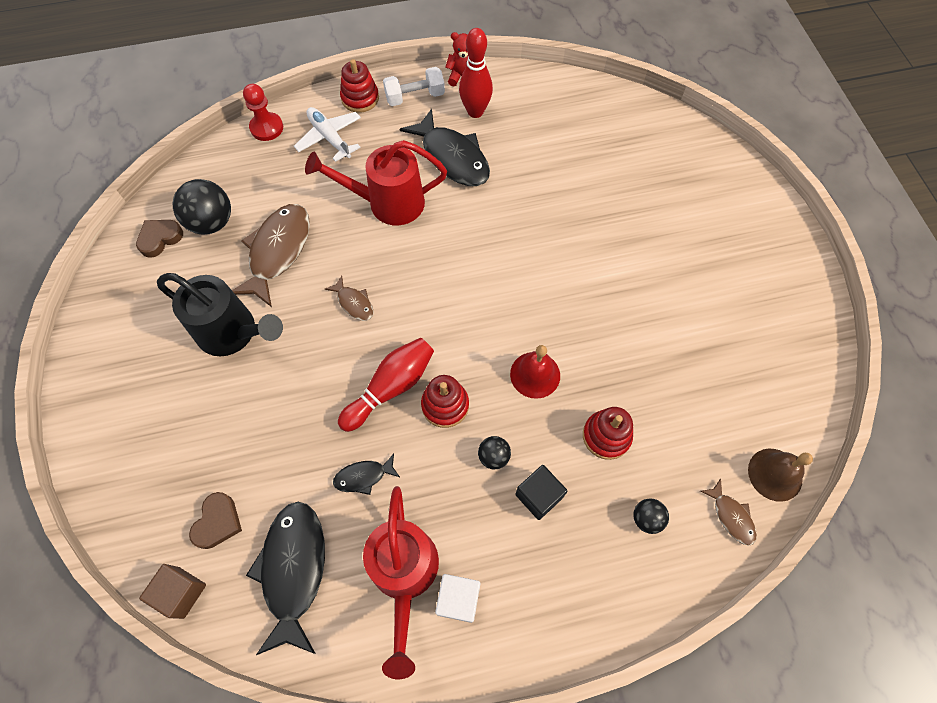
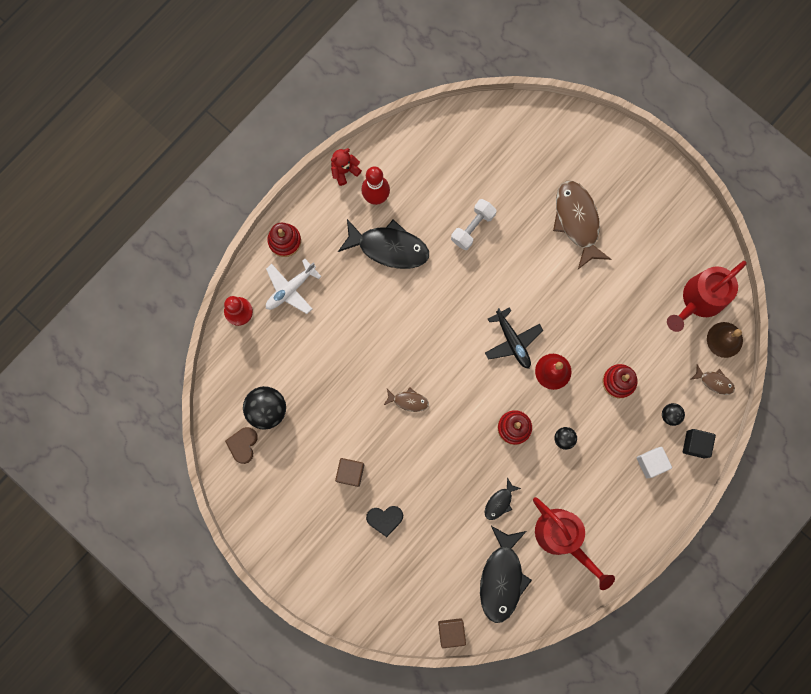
camera: 35 degrees left, 15 degrees up
black watering can [157,273,283,356] -> brown cube [335,458,364,487]
brown heart [189,492,242,549] -> none
brown fish [232,204,310,307] -> brown fish moved to [553,181,611,269]
black fish [246,502,325,655] -> black fish turned 135 degrees counterclockwise [480,526,532,623]
white plane [294,107,361,162] -> white plane turned 60 degrees counterclockwise [266,259,322,314]
red watering can [305,140,447,225] -> red watering can moved to [667,261,747,332]
red bowling pin [338,338,434,432] -> none
white dumbbell [383,67,445,106] -> white dumbbell moved to [451,199,496,250]
white cube [435,574,480,623] -> white cube moved to [636,447,672,478]
black cube [515,465,567,520] -> black cube moved to [683,429,716,458]
none -> black heart [366,506,403,537]
none -> black plane [485,307,543,369]

